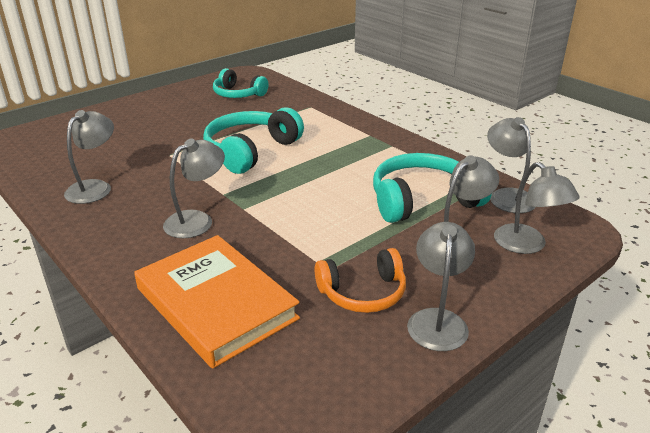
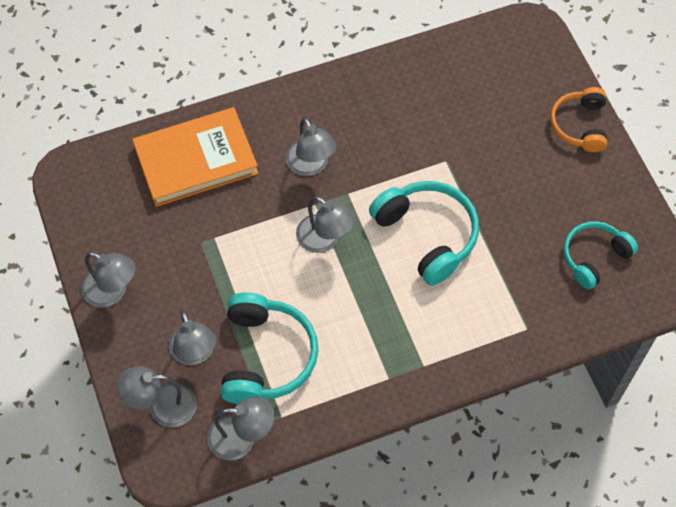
camera: 110 degrees right, 30 degrees up
grey lamp [64,110,114,204] -> grey lamp moved to [296,196,356,253]
orange headphones [315,248,406,313] -> orange headphones moved to [550,87,607,152]

